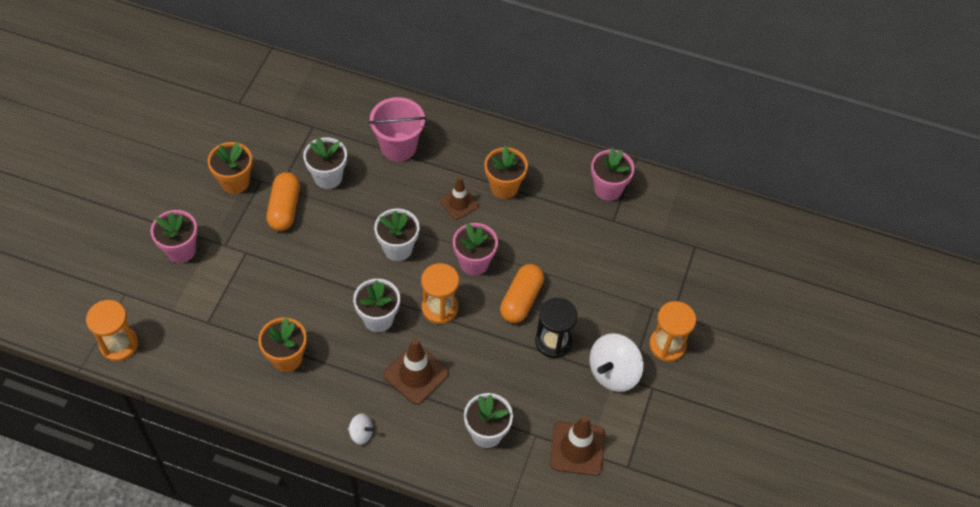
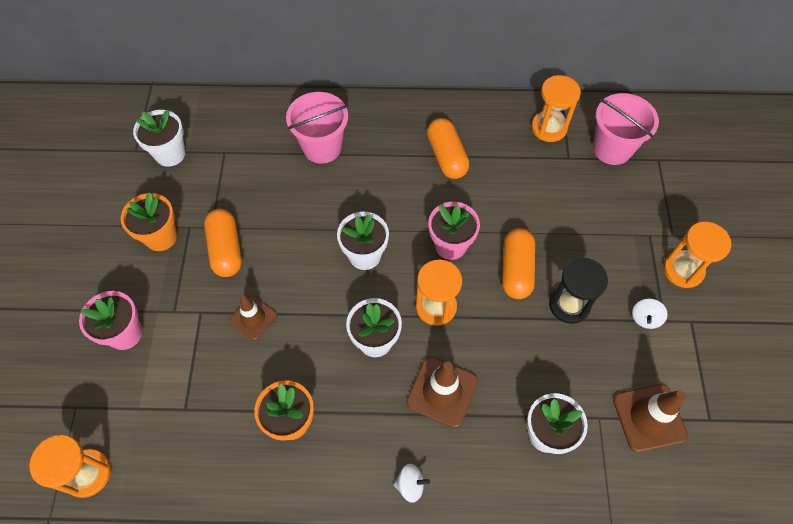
camera: 15 degrees left, 5 degrees up
white flower pot [303,137,347,189] -> white flower pot moved to [133,110,185,167]
brown traffic cone [440,177,479,220] -> brown traffic cone moved to [229,295,277,340]
orange flower pot [484,145,528,199] -> orange capsule [427,118,469,179]
white spinning top [590,333,644,392] -> white spinning top [632,298,668,329], size x0.50
pink flower pot [591,148,635,201] -> orange hourglass [531,75,581,142]
none -> pink bucket [593,93,659,165]

